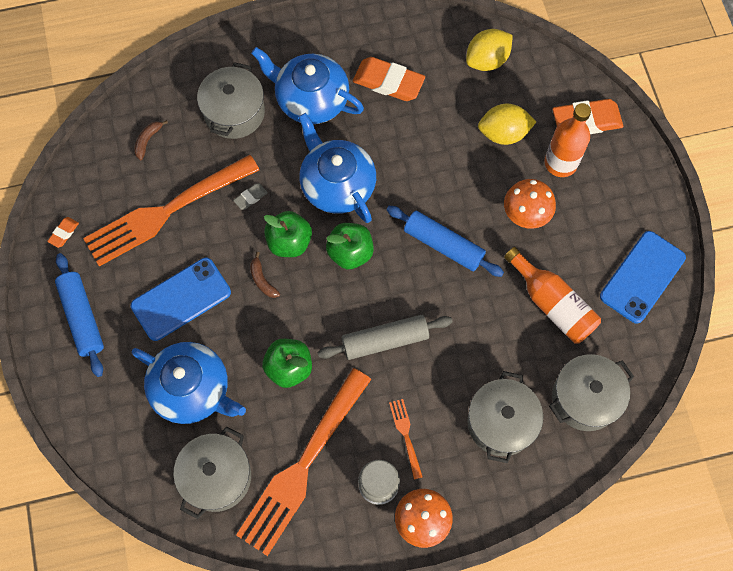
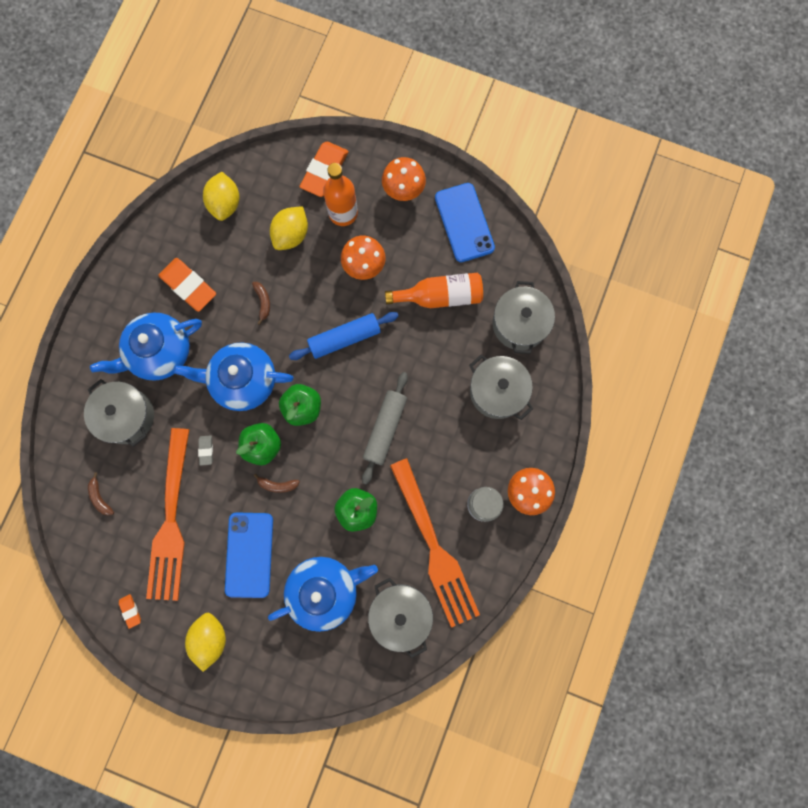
camera: 55 degrees left, 10 degrees up
blue rolling pin [55,253,104,377] -> yellow lemon [185,613,226,672]
orange eraser [353,57,425,101] -> orange eraser turned 75 degrees clockwise [158,258,216,312]
orange fork [389,399,423,479] -> none
none -> brown banana [252,282,270,325]
none -> orange mushroom [382,157,426,201]

